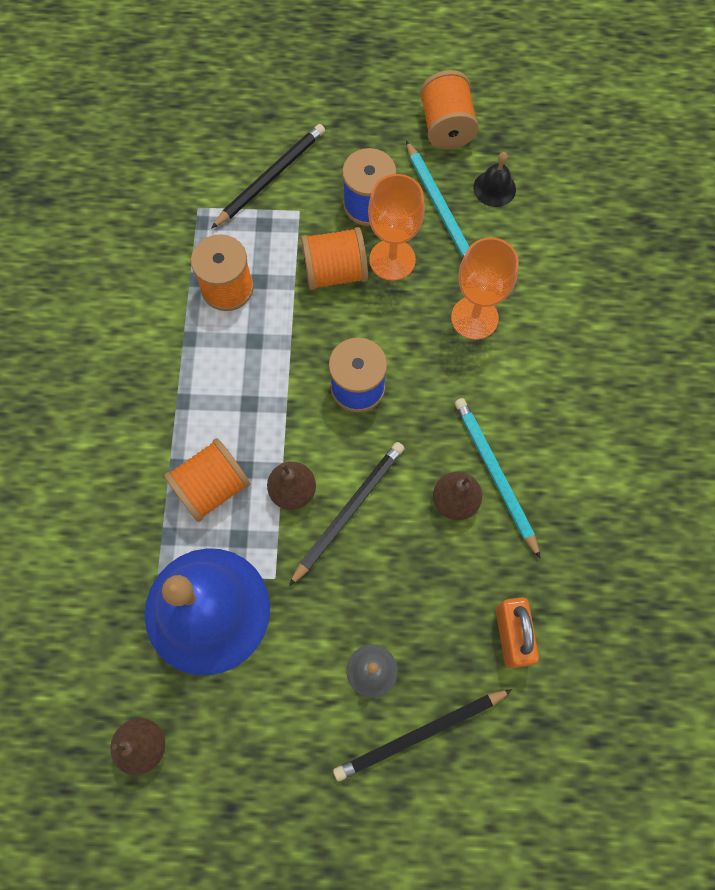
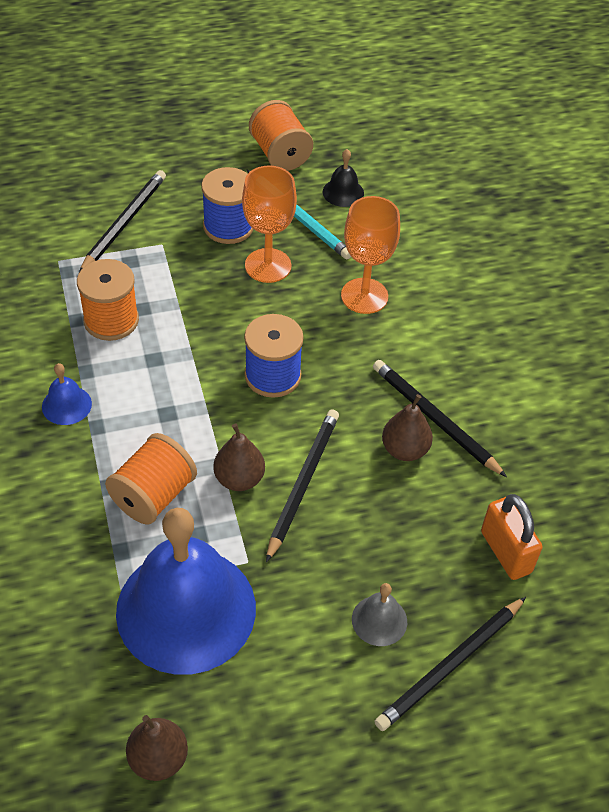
camera: 20 degrees left, 20 degrees down
orange spool [301,227,368,290] -> none
turquoise pencil [455,398,541,559] -> black pencil [373,360,507,477]
none -> blue bell [42,363,92,425]

